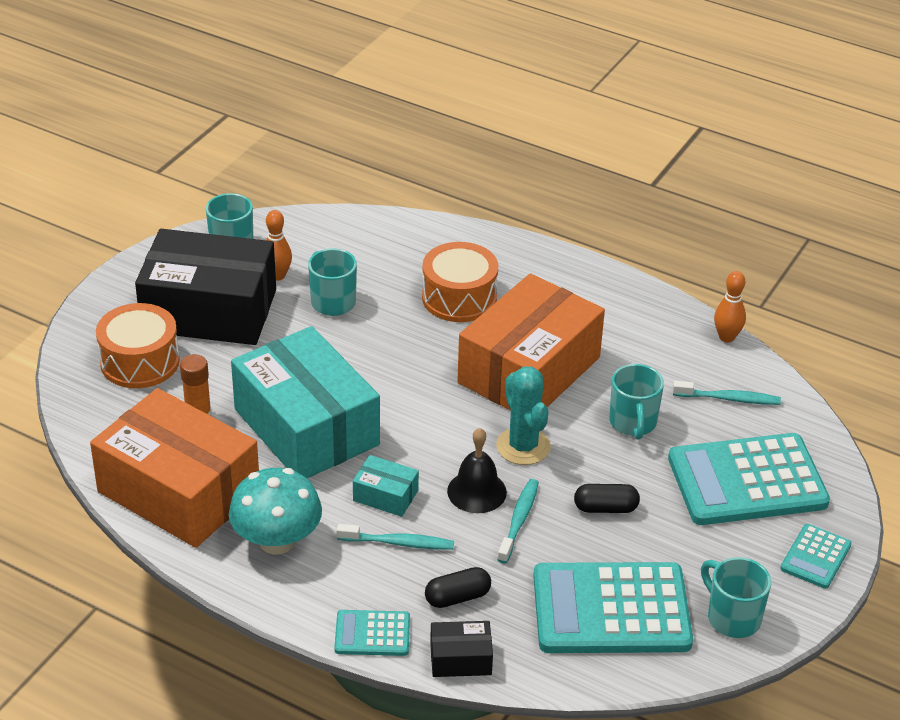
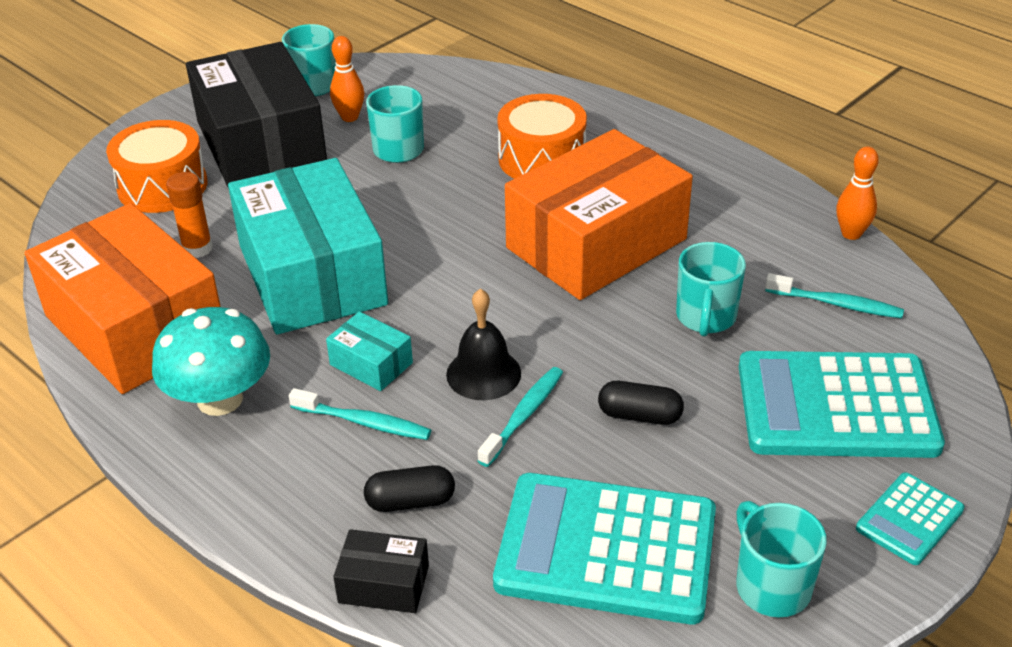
camera: 15 degrees right, 0 degrees up
black box [135,229,276,345] -> black box turned 45 degrees clockwise [186,42,327,189]
turquoise calculator [334,610,410,656] -> none
turquoise cactus [496,366,551,465] -> none

